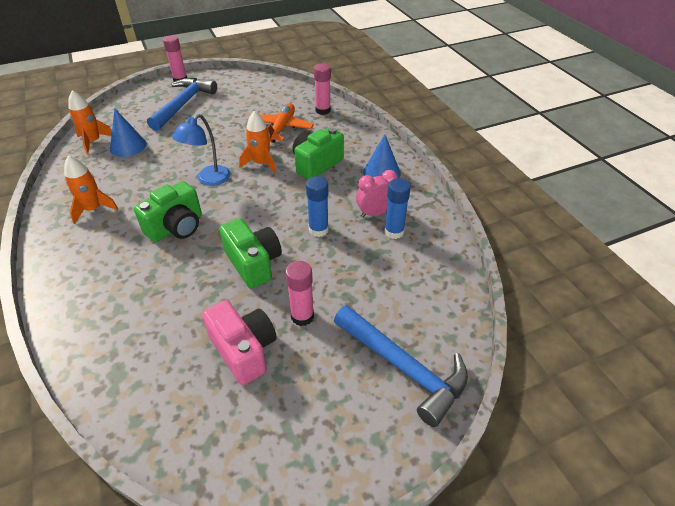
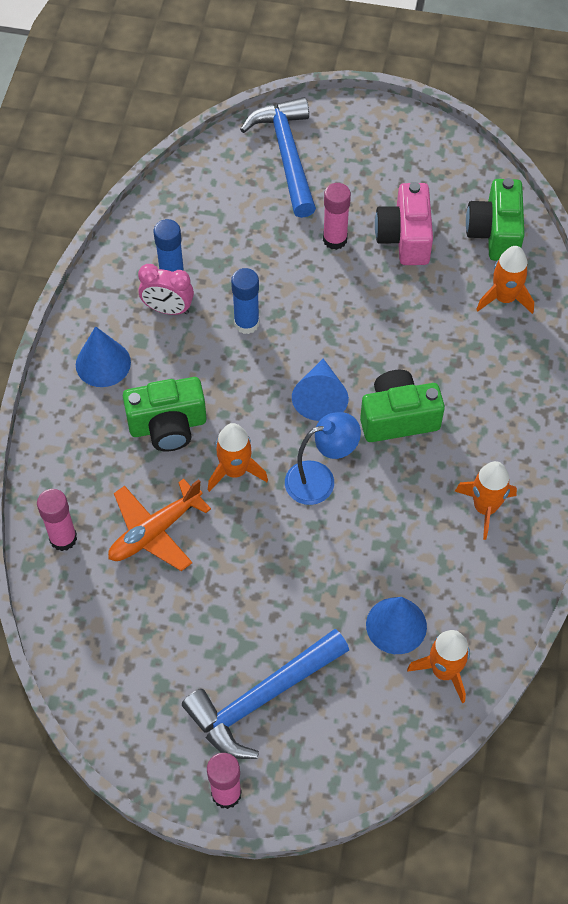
camera: 145 degrees left, 15 degrees up
green camera [219,218,282,289] -> green camera moved to [466,178,524,261]
none -> blue cone [292,359,349,421]
none -> orange rocket [476,246,534,314]

